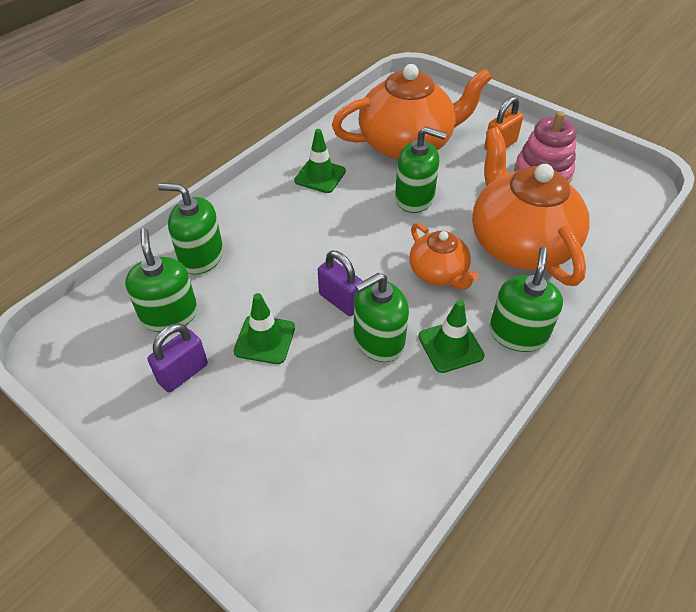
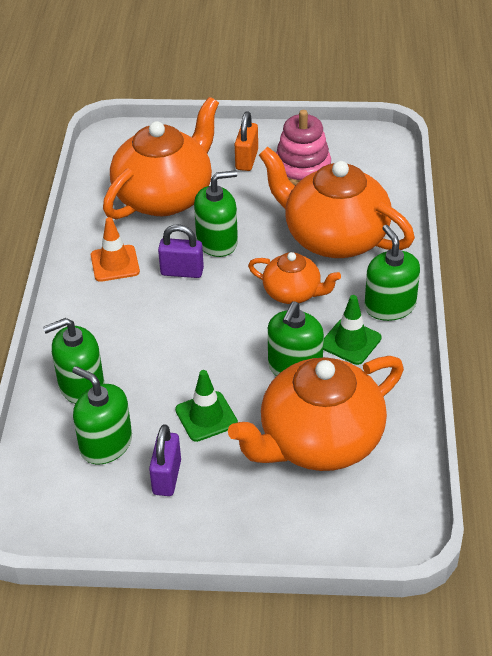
camera: 35 degrees left, 5 degrees down
green traffic cone [294,129,346,193] -> orange traffic cone [91,217,140,282]
purple padlock [318,251,363,316] -> purple padlock moved to [158,224,204,278]
none -> orange teapot [228,356,404,471]

